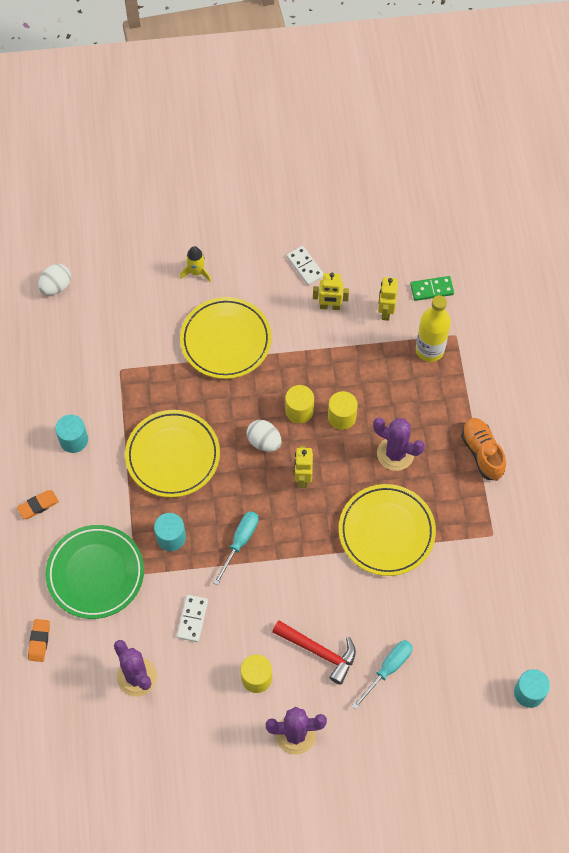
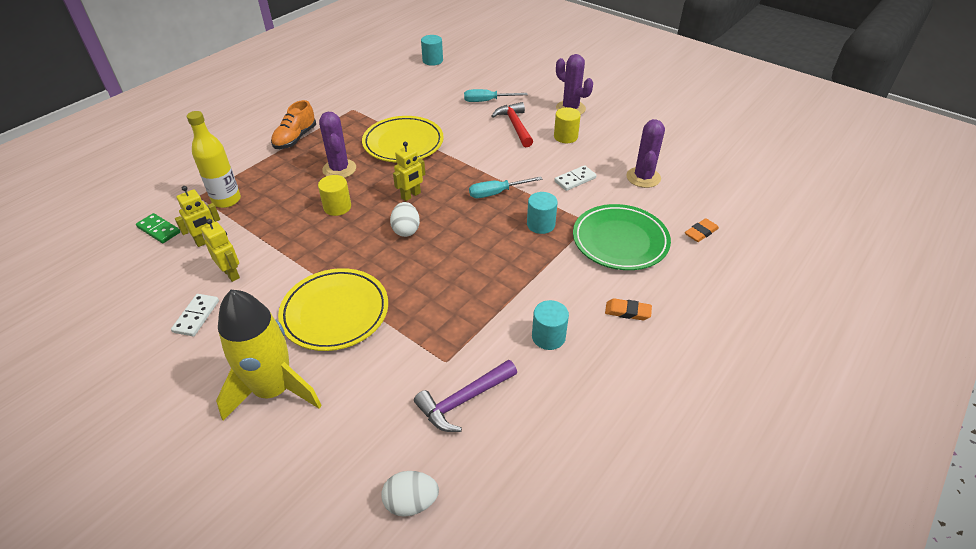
camera: 135 degrees left, 20 degrees down
yellow plate [125,410,220,498] -> none
yellow rocket [180,246,211,282] -> yellow rocket [216,290,322,421], size x2.28
yellow cylinder [285,385,314,423] -> none
none -> purple hammer [414,360,517,432]

